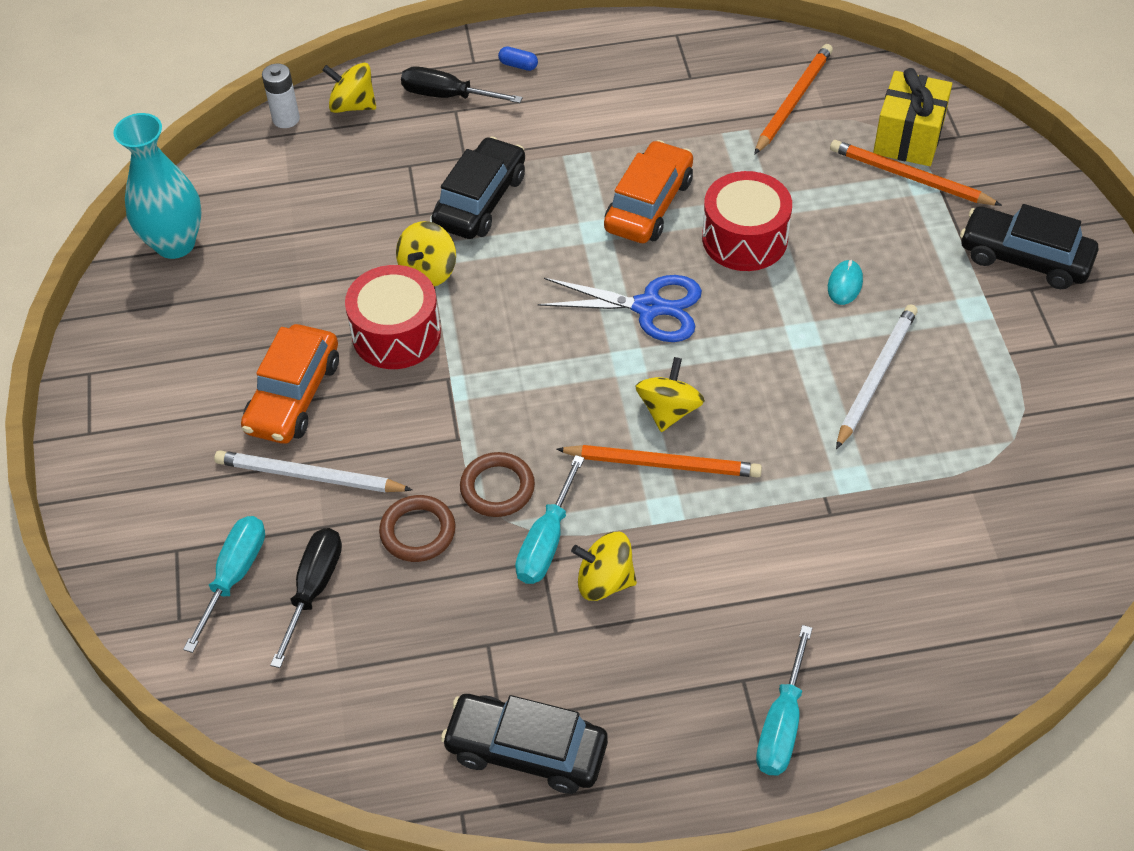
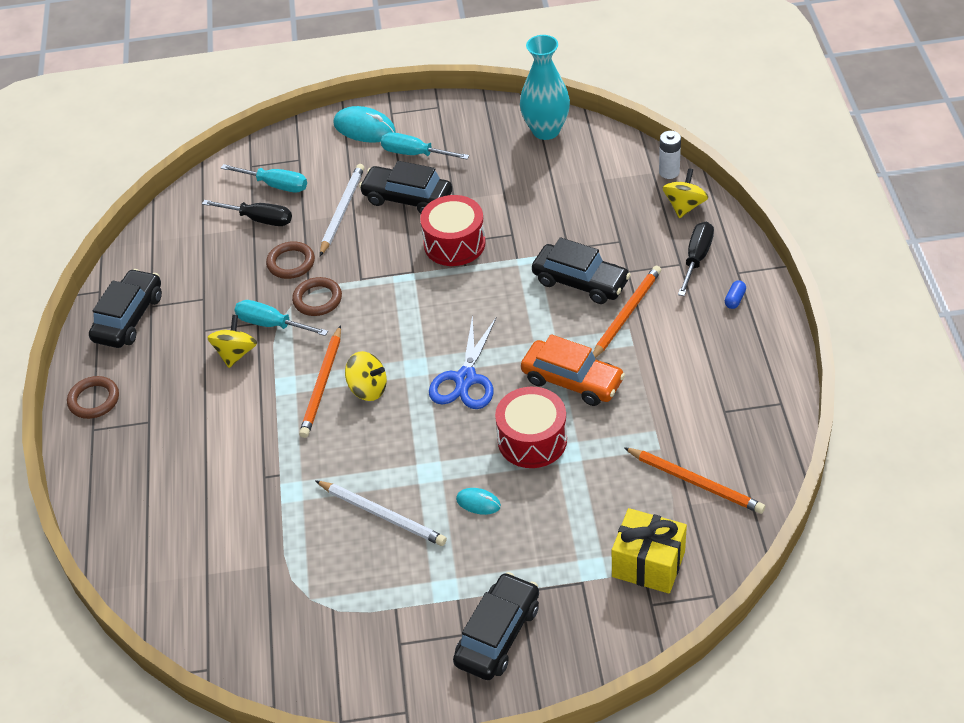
camera: 95 degrees right, 5 degrees down
orange car [241,324,339,444] -> black car [359,161,452,214]
yellow spinning top [396,221,456,286] -> none
turquoise screwdriver [756,625,812,776] -> turquoise screwdriver moved to [381,132,469,159]
orange pencil [830,140,1002,206] -> orange pencil moved to [593,266,661,358]
none -> brown ring [67,376,119,419]
none -> turquoise mouse [333,106,396,143]

